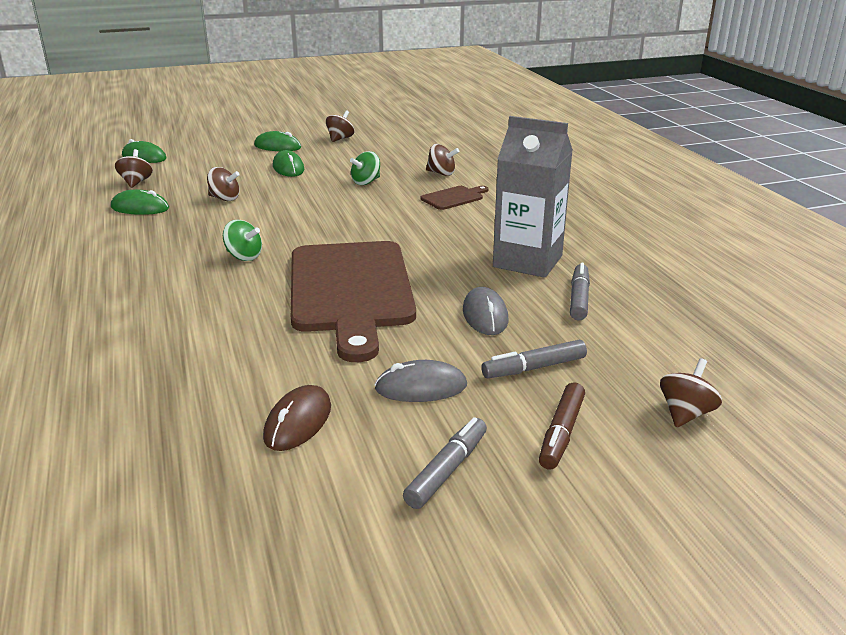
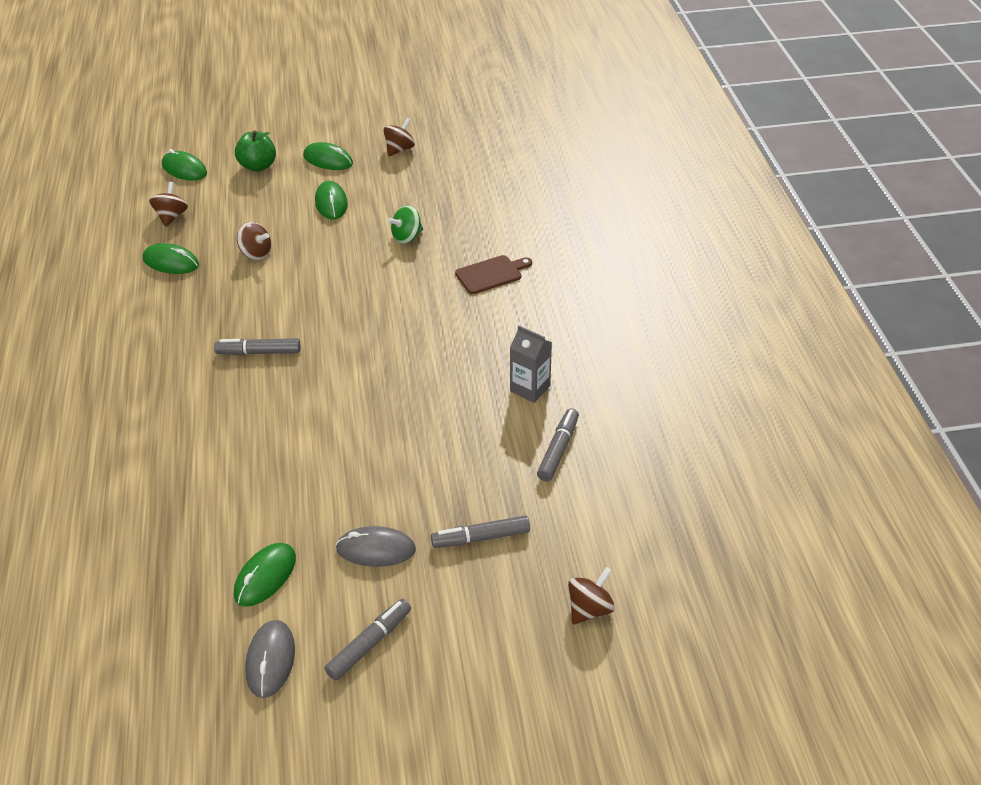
camera: 10 degrees right, 15 degrees up
green spinning top [223,220,262,261] -> grey marker [214,338,301,355]
brown mouse [263,385,331,451] -> green mouse [234,543,296,607]
brown cutting board [291,241,416,362] -> none
brown spinning top [426,144,459,176] -> none
grey mouse [463,287,508,335] -> grey mouse moved to [245,620,295,698]
grey carton [493,116,573,278] -> grey carton [510,326,552,403], size x0.54
brown marker [539,383,585,470] -> none
none -> green apple [235,131,276,172]

